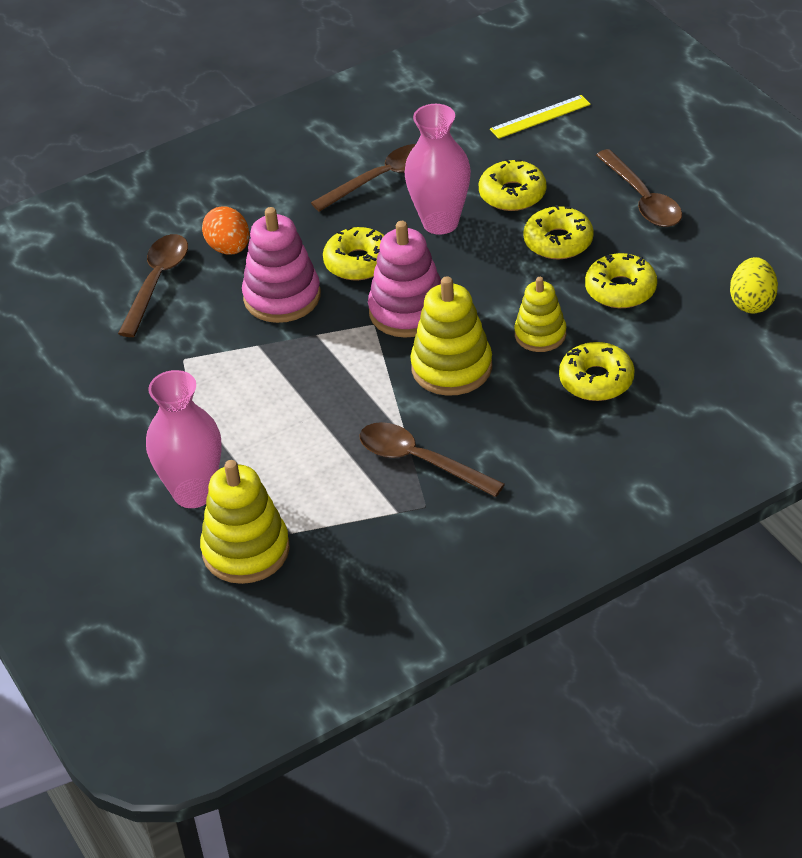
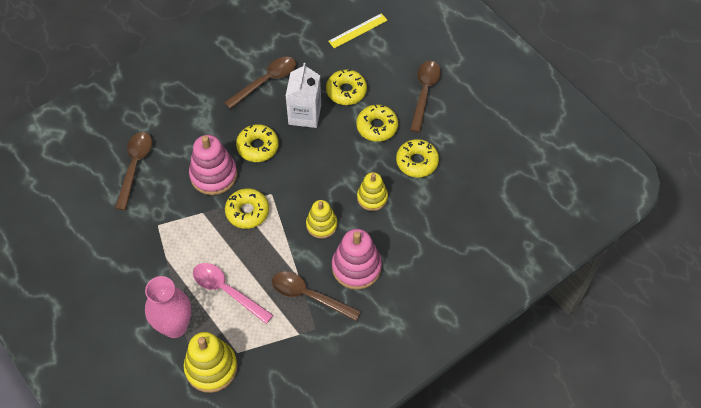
camera: 10 degrees left, 15 degrees up
orange egg [202,207,249,255] -> none
pink stacking toy [368,221,441,338] -> pink stacking toy moved to [332,229,382,290]
pink vase [405,104,471,235] -> white carton [286,63,321,128]
yellow stacking toy [410,276,492,396] -> yellow stacking toy [306,200,337,239], size x0.65
yellow donut [559,342,635,401] -> yellow donut moved to [225,188,269,229]
brown spoon [596,149,682,227] -> brown spoon turned 135 degrees counterclockwise [410,61,441,133]
yellow egg [730,257,778,314] -> none
none -> pink spoon [193,263,273,324]

